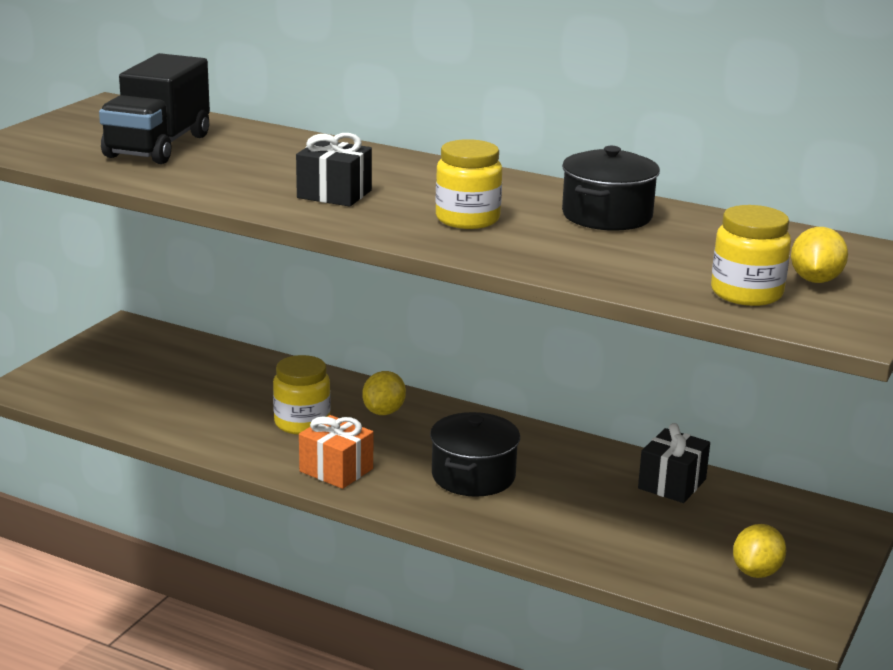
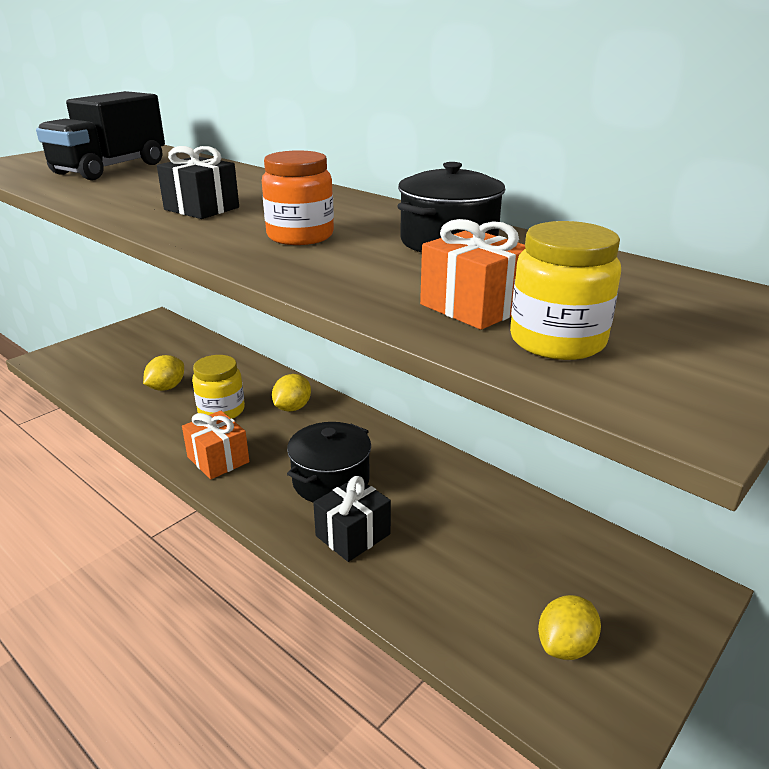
camera: 15 degrees right, 5 degrees up
yellow jar [435,139,502,229] -> orange jar [262,150,334,245]
black gift [638,423,710,503] -> black gift moved to [313,476,391,562]
yellow lemon [791,227,848,283] -> yellow lemon moved to [143,355,184,391]
none -> orange gift [420,219,525,330]

